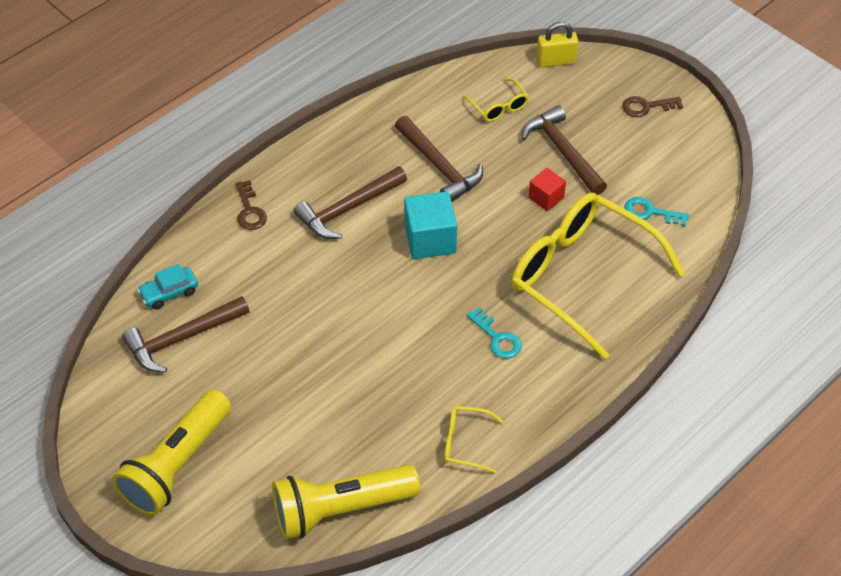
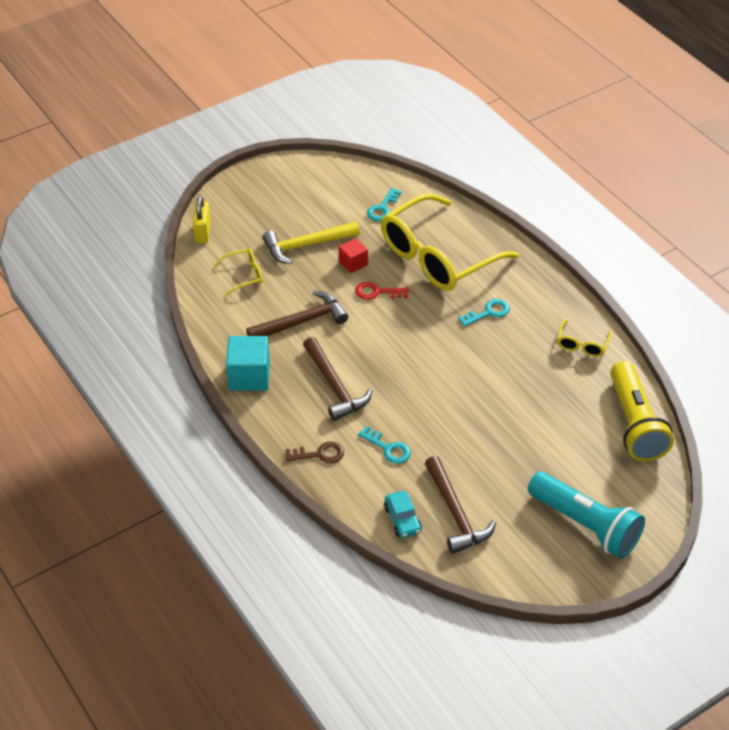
camera: 80 degrees left, 5 degrees down
yellow flashlight [112,390,231,516] -> turquoise flashlight [528,472,645,559]
turquoise cube [404,191,457,259] -> turquoise cube moved to [226,336,270,391]
brown hammer [521,105,607,195] -> yellow hammer [263,222,360,264]
brown key [622,96,683,117] -> none
none -> red key [355,282,409,300]
none -> turquoise key [358,426,411,464]

